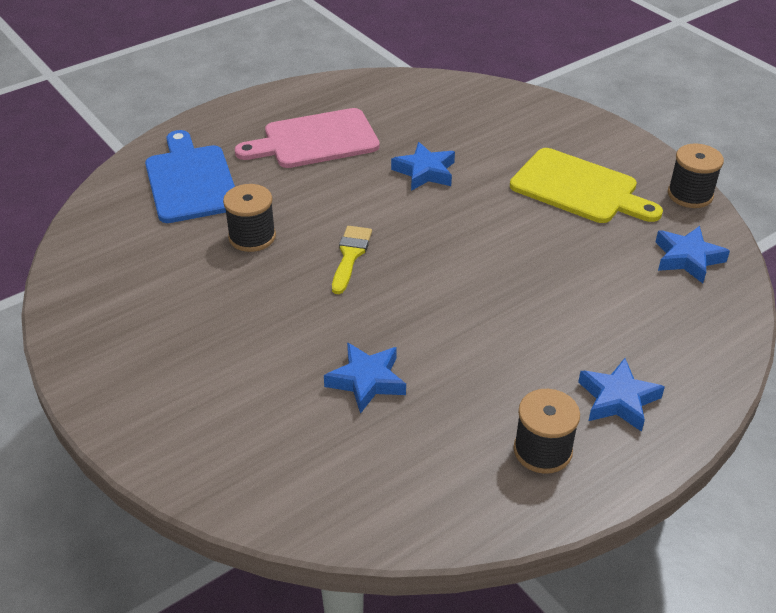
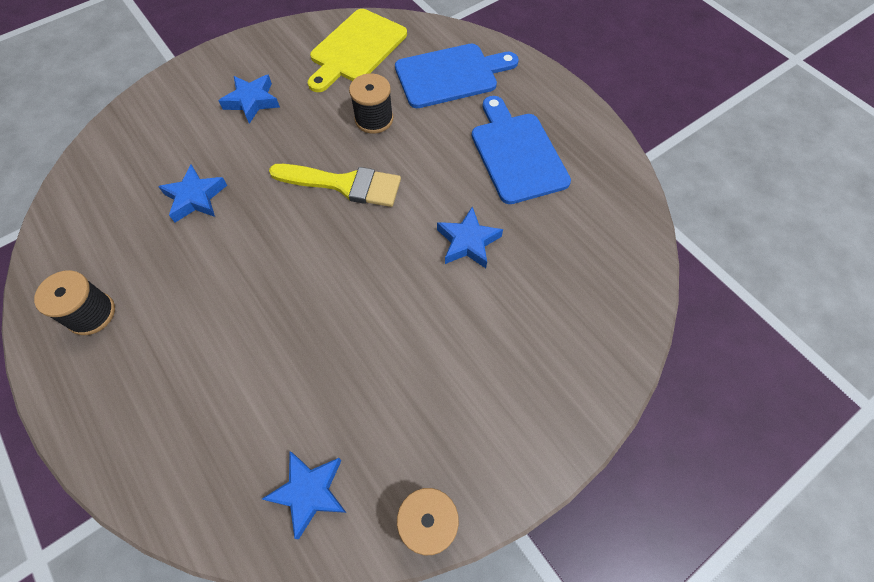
camera: 90 degrees right, 20 degrees up
pink cutting board [235,108,380,168] -> blue cutting board [472,96,571,204]
yellow brush [332,226,372,294] -> yellow brush [269,164,401,207], size x1.56
yellow cutting board [510,148,663,223] -> yellow cutting board moved to [308,9,407,92]
blue star [578,358,665,432] -> blue star moved to [218,75,280,124]

